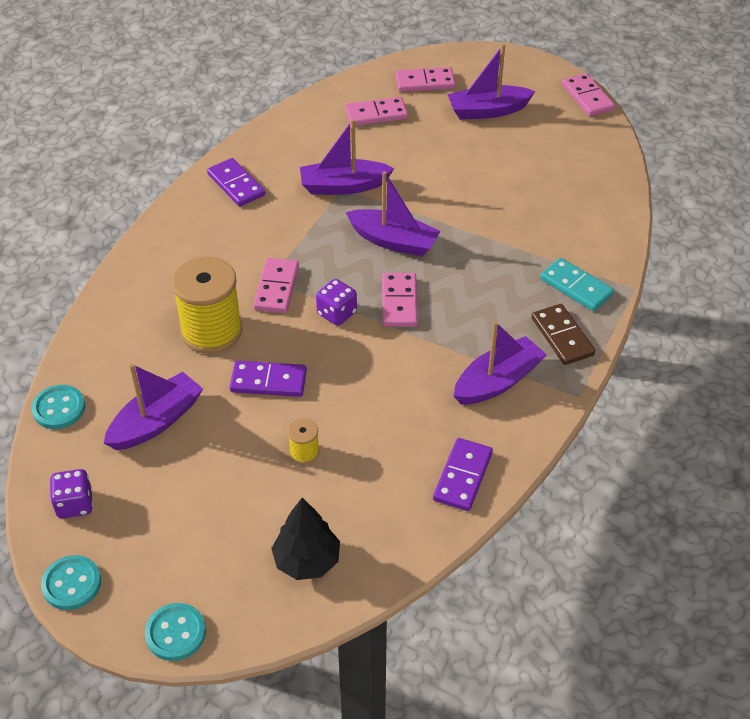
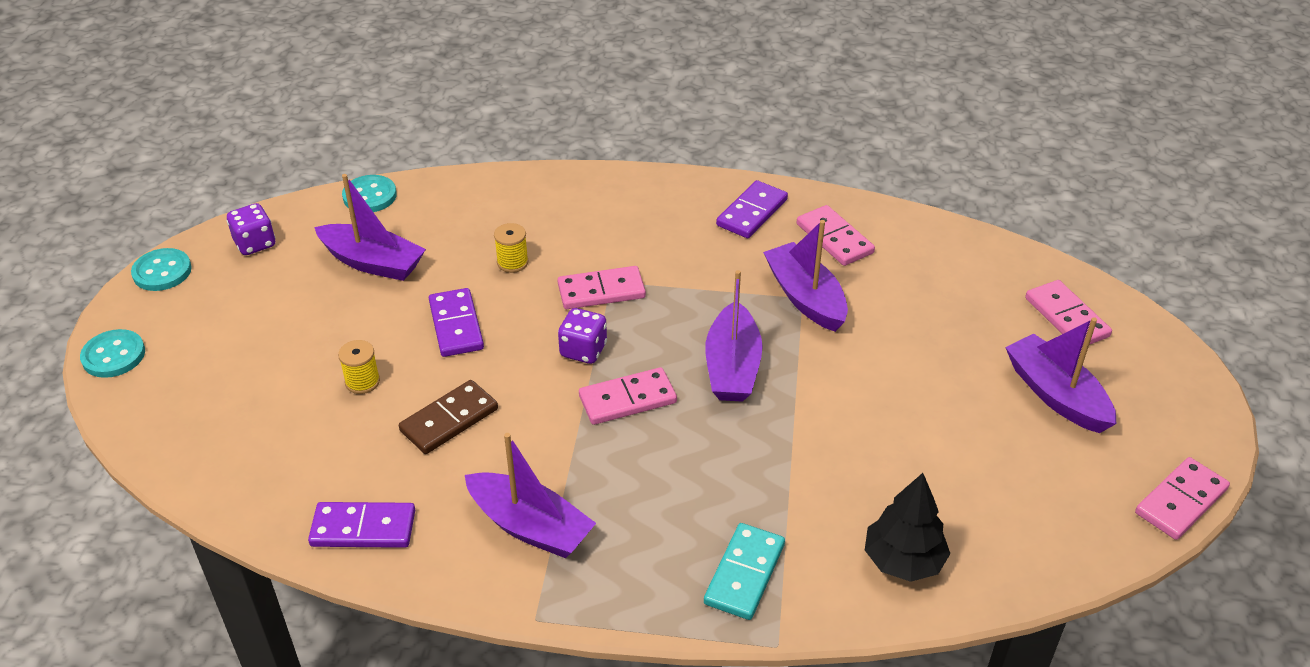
camera: 70 degrees right, 5 degrees down
yellow spool [171,256,242,354] -> yellow spool [494,223,529,273], size x0.45
black tree [271,498,340,580] -> black tree moved to [865,473,950,582]
pink domino [345,97,408,126] -> pink domino moved to [797,205,875,266]
brown domino [532,304,595,365] -> brown domino moved to [399,380,498,454]

